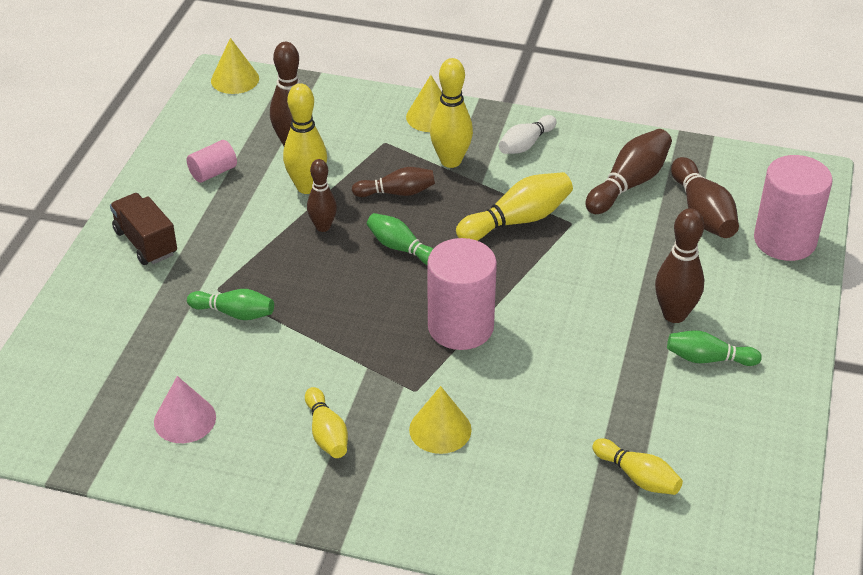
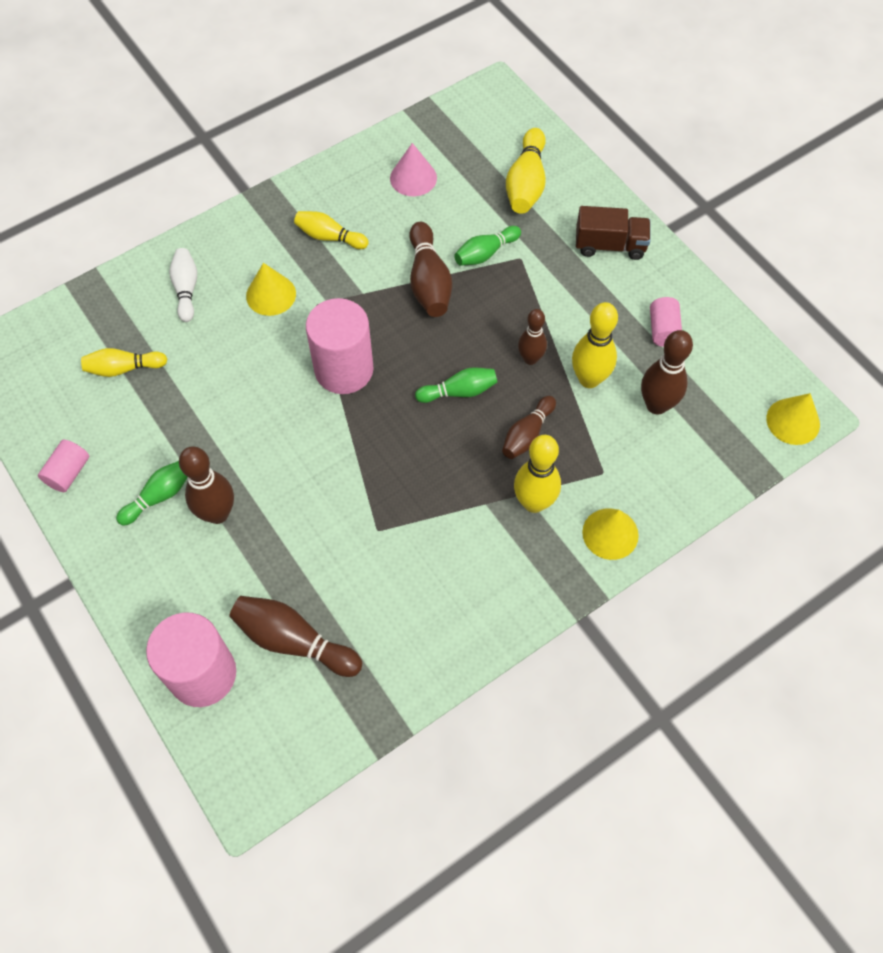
camera: 130 degrees right, 20 degrees up
yellow bowling pin [456,172,573,241] -> yellow bowling pin moved to [506,128,546,214]
white bowling pin [498,115,557,154] -> white bowling pin moved to [169,248,197,322]
brown bowling pin [585,129,672,214] -> brown bowling pin moved to [409,222,452,317]
none -> pink cylinder [38,440,89,492]

